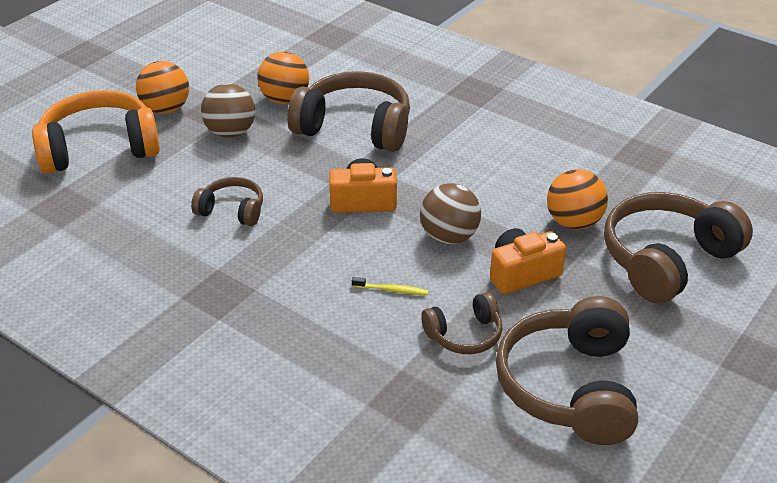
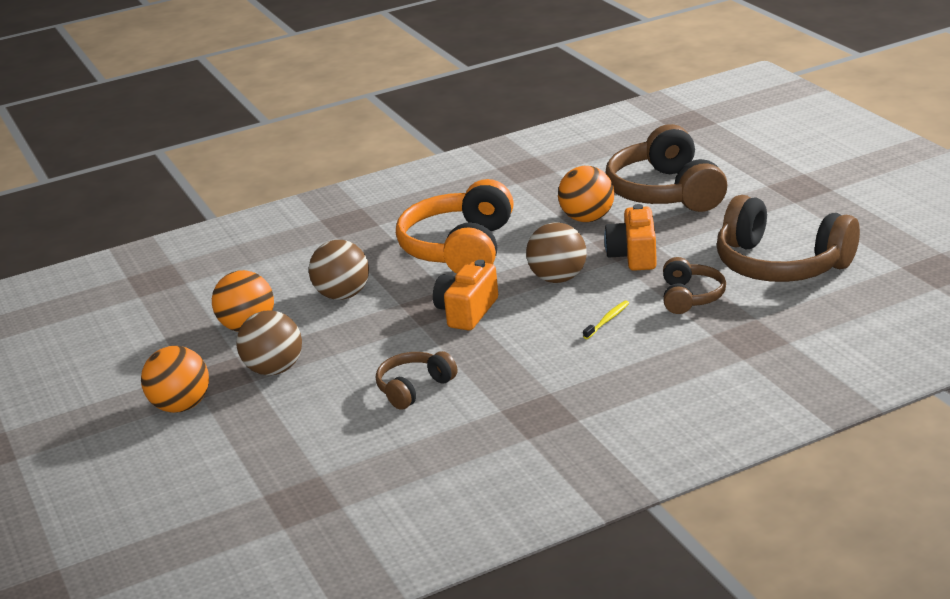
camera: 60 degrees left, 10 degrees down
orange headphones [32,90,160,173] -> orange headphones moved to [396,179,514,274]
brown headphones [288,71,410,152] -> brown ball [309,240,369,300]

